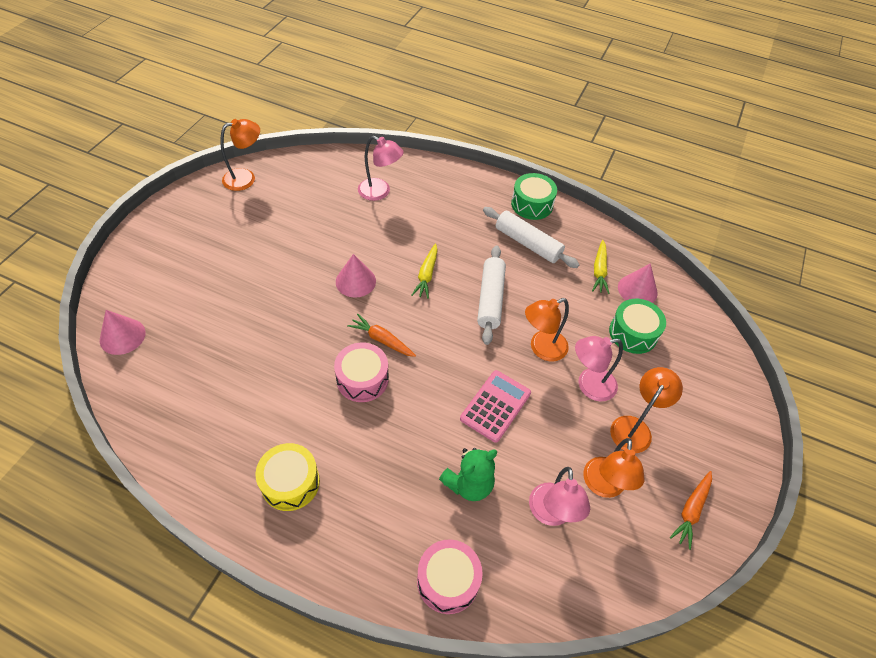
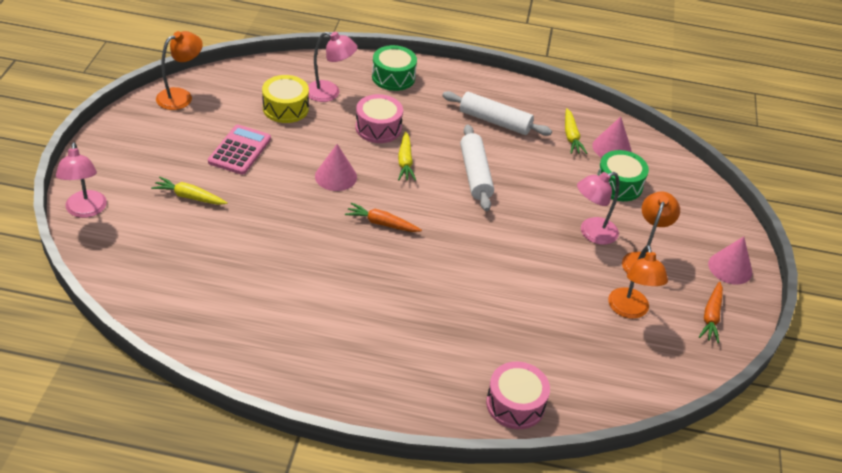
camera: 15 degrees left, 10 degrees down
pink cone [100,310,146,355] -> pink cone moved to [708,237,752,285]
yellow drum [255,443,320,511] -> yellow drum moved to [262,75,309,123]
pink drum [334,342,389,402] -> pink drum moved to [356,94,403,143]
green teddy bear [439,448,497,501] -> none
pink calculator [460,370,531,443] -> pink calculator moved to [208,125,271,175]
green drum [511,173,557,220] -> green drum moved to [372,45,417,91]
orange lamp [525,298,569,362] -> none
pink lamp [529,467,590,526] -> pink lamp moved to [56,142,107,218]
none -> yellow carrot [151,177,227,205]

